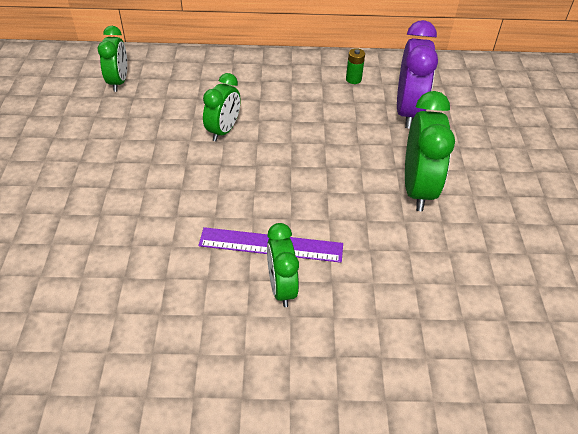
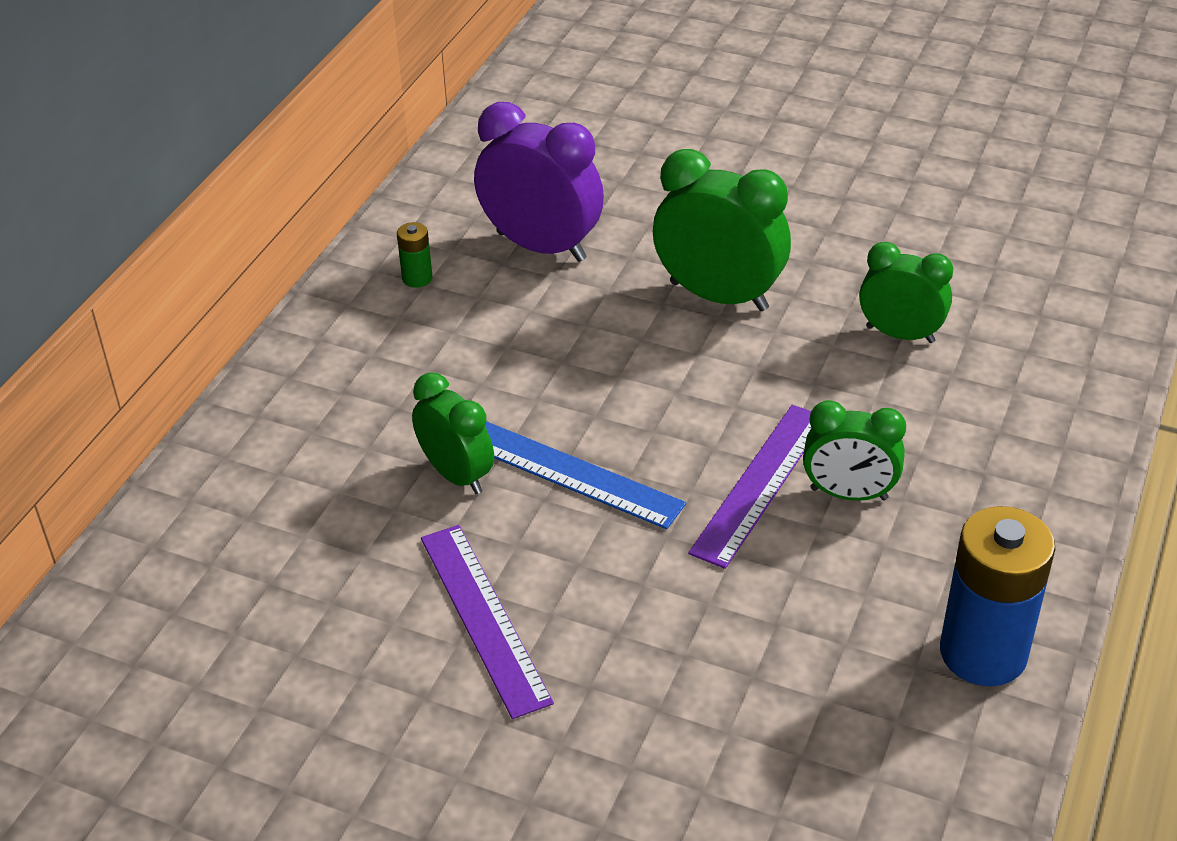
camera: 65 degrees left, 5 degrees down
green clock [98,26,127,92] -> green clock moved to [859,242,953,343]
none -> purple ruler [421,525,554,719]
none -> blue ruler [485,421,686,529]
none -> blue battery [940,506,1055,686]

